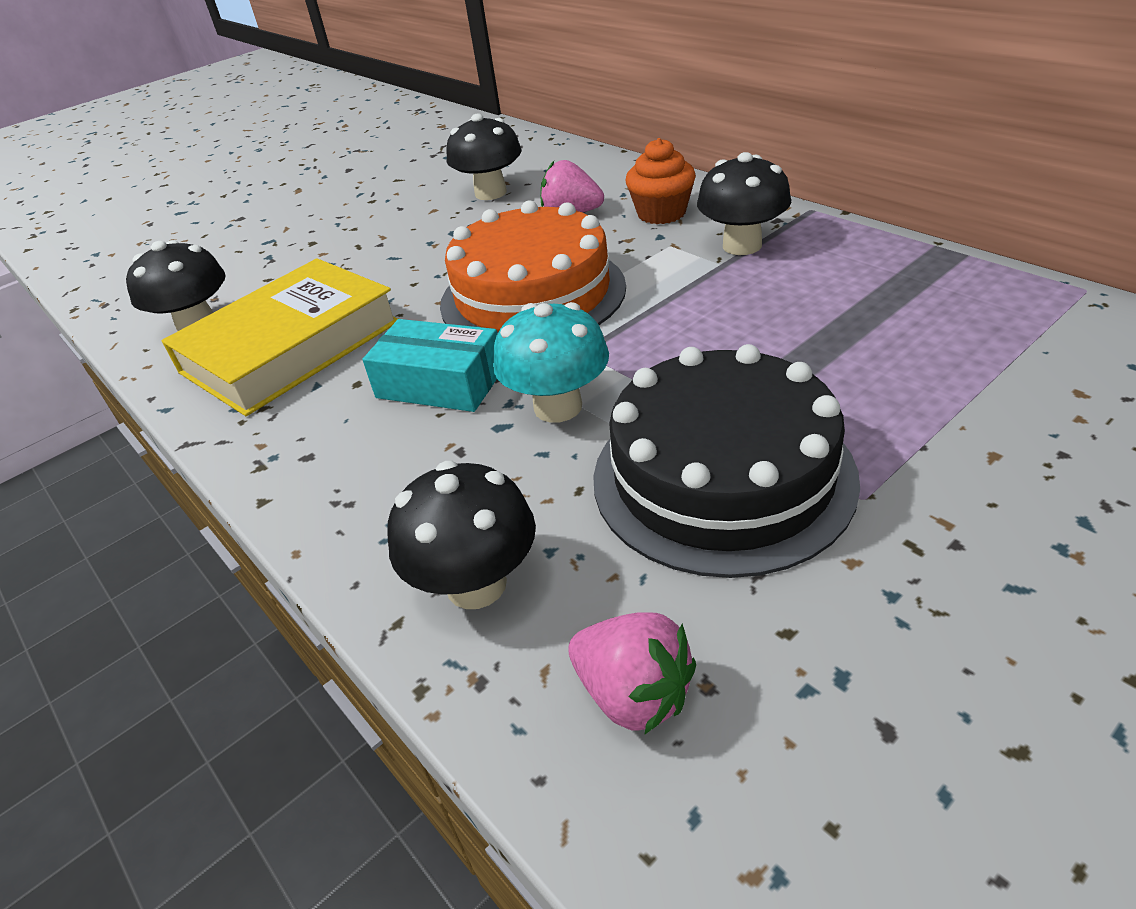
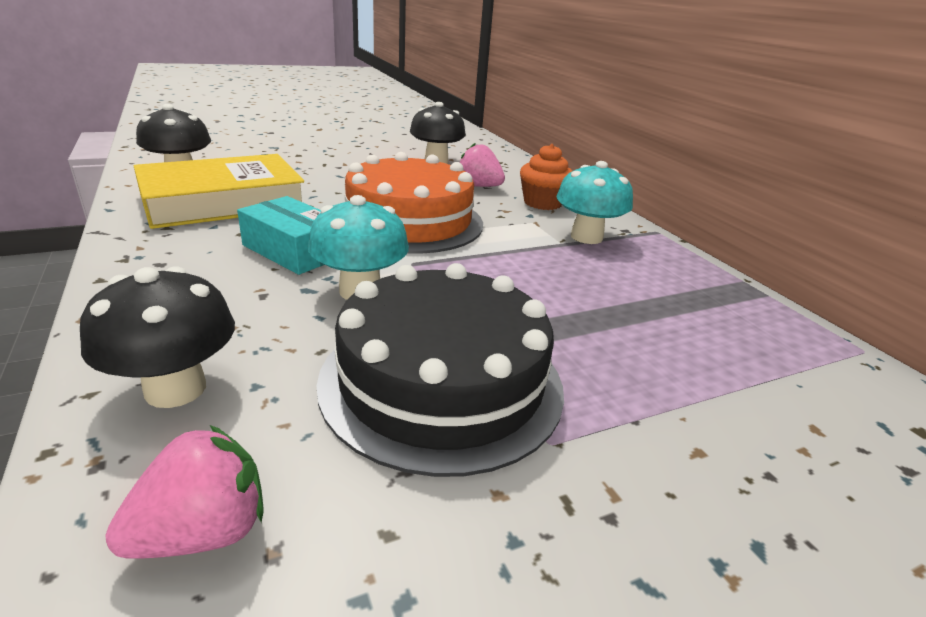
camera: 10 degrees right, 10 degrees down
pink strawberry [568,612,696,735] -> pink strawberry turned 90 degrees counterclockwise [106,425,263,559]
black mushroom [697,152,791,255] -> turquoise mushroom [556,161,633,244]

